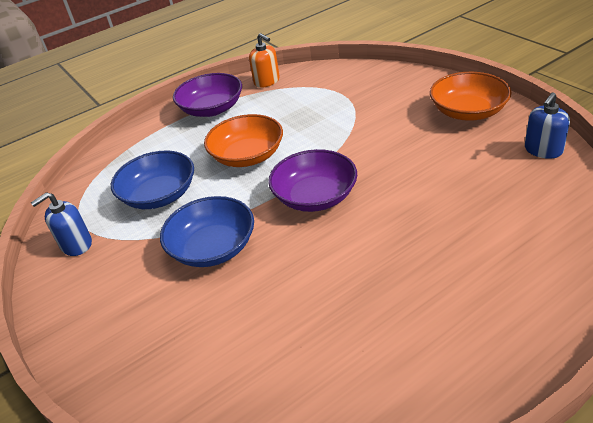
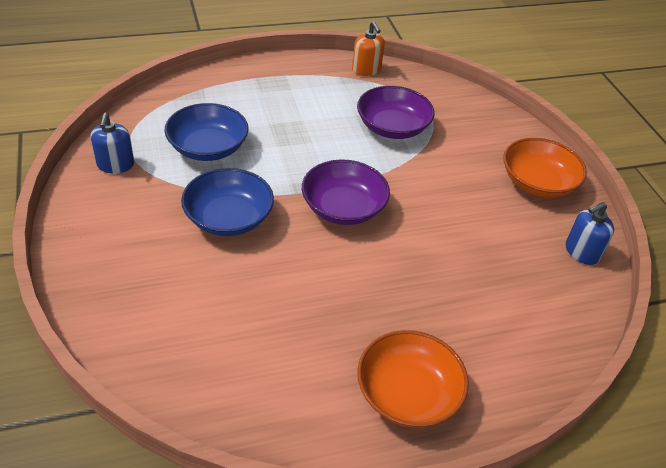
camera: 10 degrees right, 5 degrees up
blue soap dispenser [31,192,92,256] -> blue soap dispenser turned 75 degrees counterclockwise [91,113,134,174]
purple bowl [173,73,242,117] -> purple bowl moved to [357,86,435,139]
orange bowl [204,114,283,167] -> orange bowl moved to [357,330,469,428]

